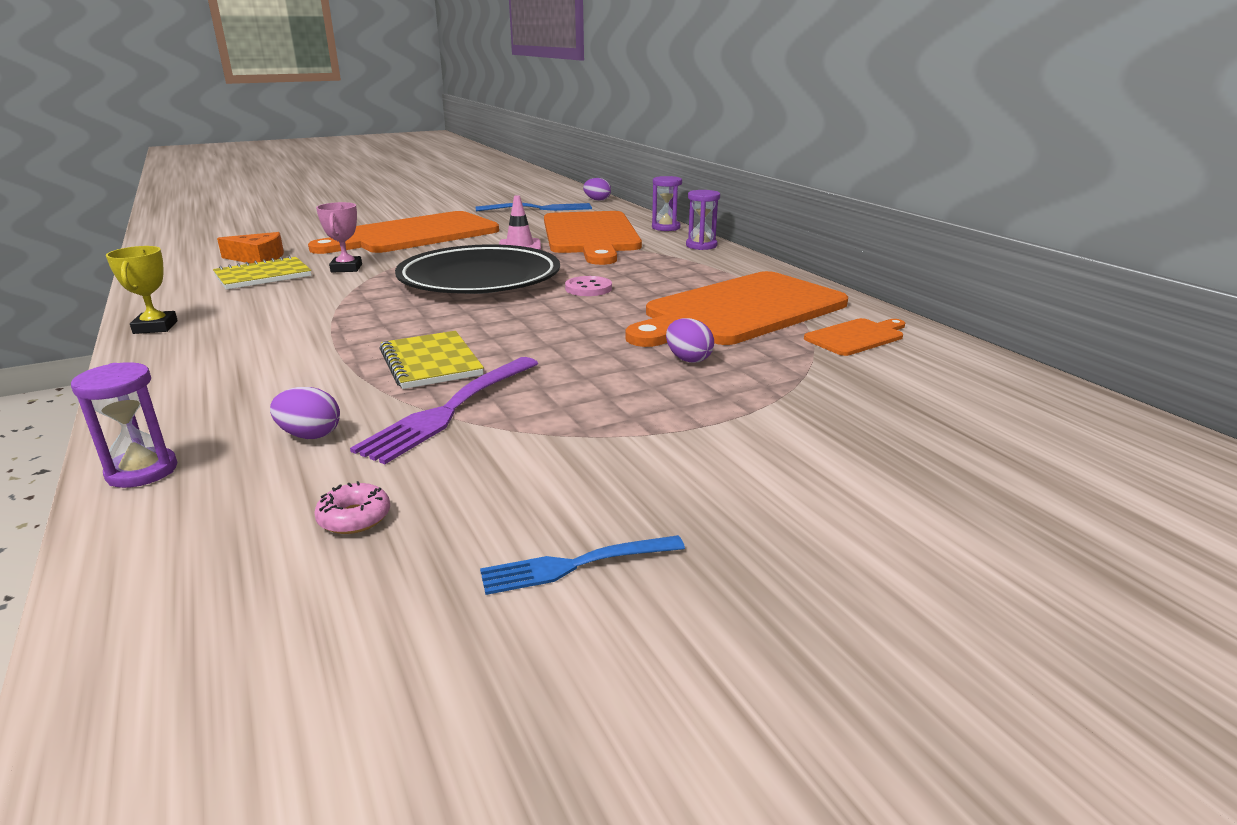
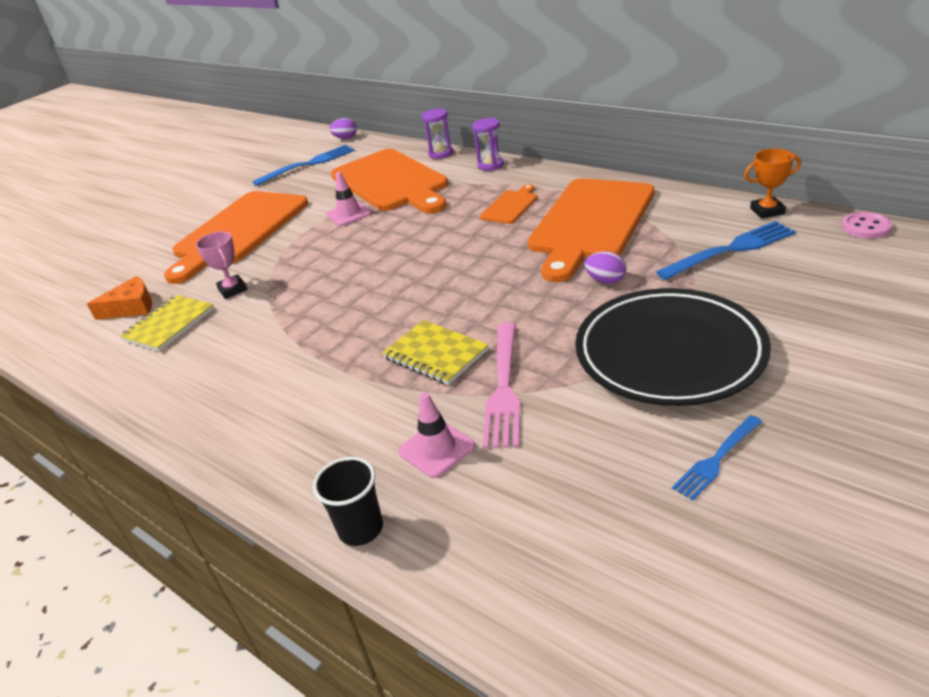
camera: 20 degrees left, 10 degrees up
purple hourglass [71,362,177,488] -> black cup [313,457,383,546]
yellow trophy [106,246,178,334] -> none
purple egg [270,387,340,439] -> pink traffic cone [398,393,475,478]
pink donut [314,481,390,534] -> none
purple fork [350,357,538,464] -> pink fork [483,323,520,449]
black plate [395,244,560,294] -> black plate moved to [575,288,771,406]
pink button [565,276,612,296] -> pink button moved to [842,212,892,239]
orange cutting board [804,318,905,356] -> orange cutting board moved to [480,184,537,224]
none -> blue fork [656,221,796,280]
none -> orange trophy [744,149,801,219]

